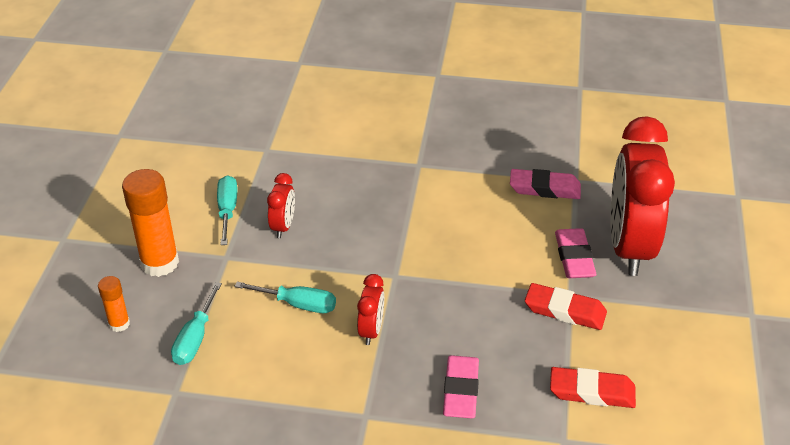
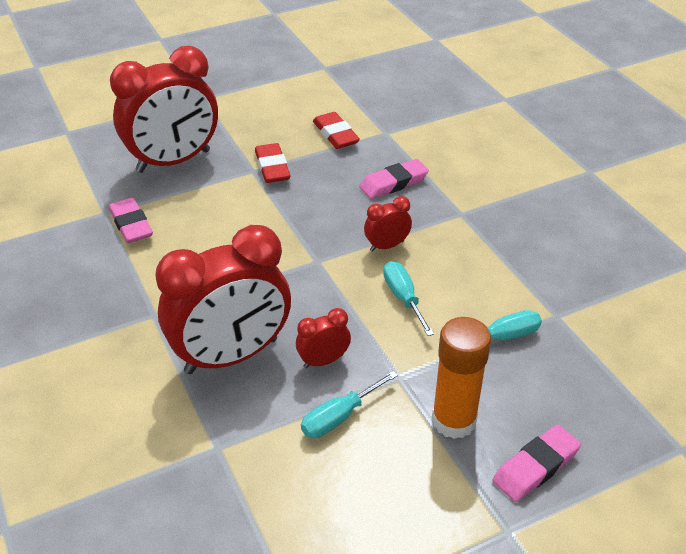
camera: 125 degrees left, 0 degrees up
orange glue stick [98,276,130,332] -> none
pink eraser [555,228,596,278] -> pink eraser moved to [492,425,581,502]
none -> red clock [155,225,291,374]

